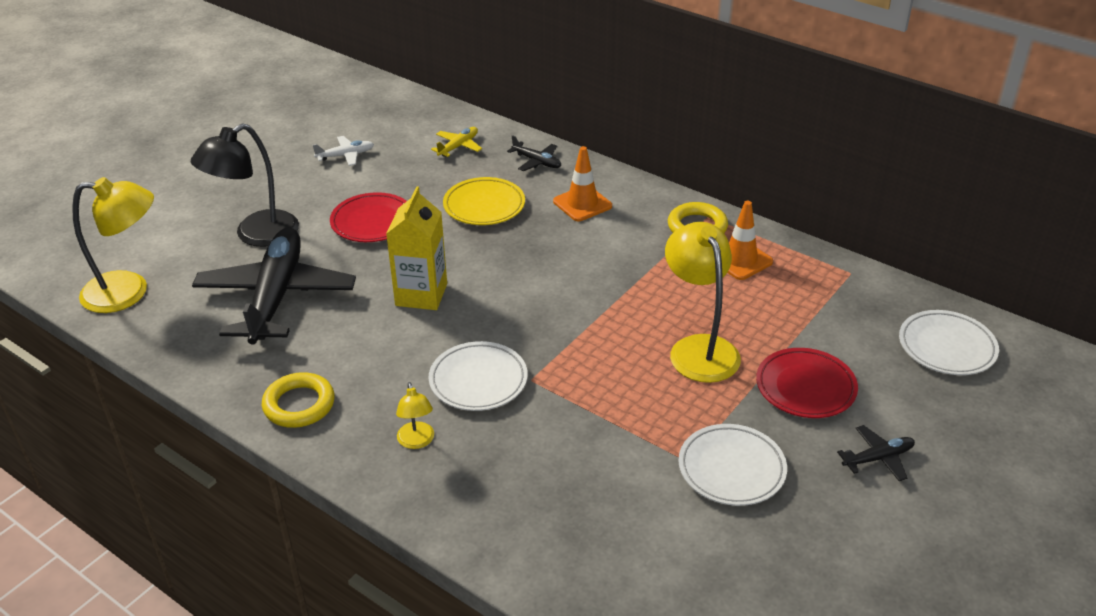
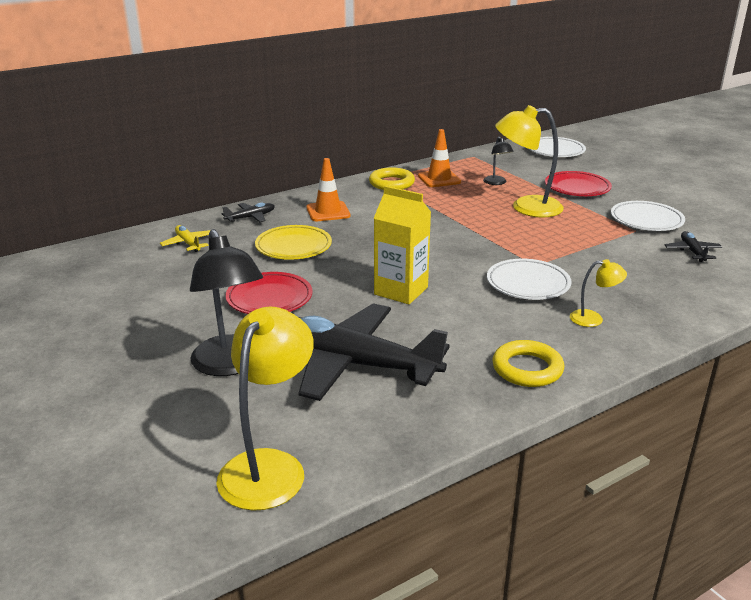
camera: 70 degrees left, 10 degrees down
white plane [313,136,374,166] -> none
black plane [837,425,915,481] -> black plane moved to [665,231,722,262]
none -> black lamp [483,137,514,185]

